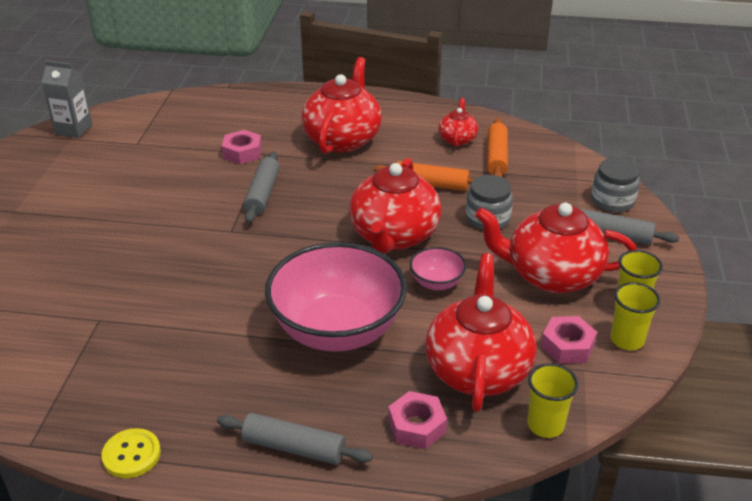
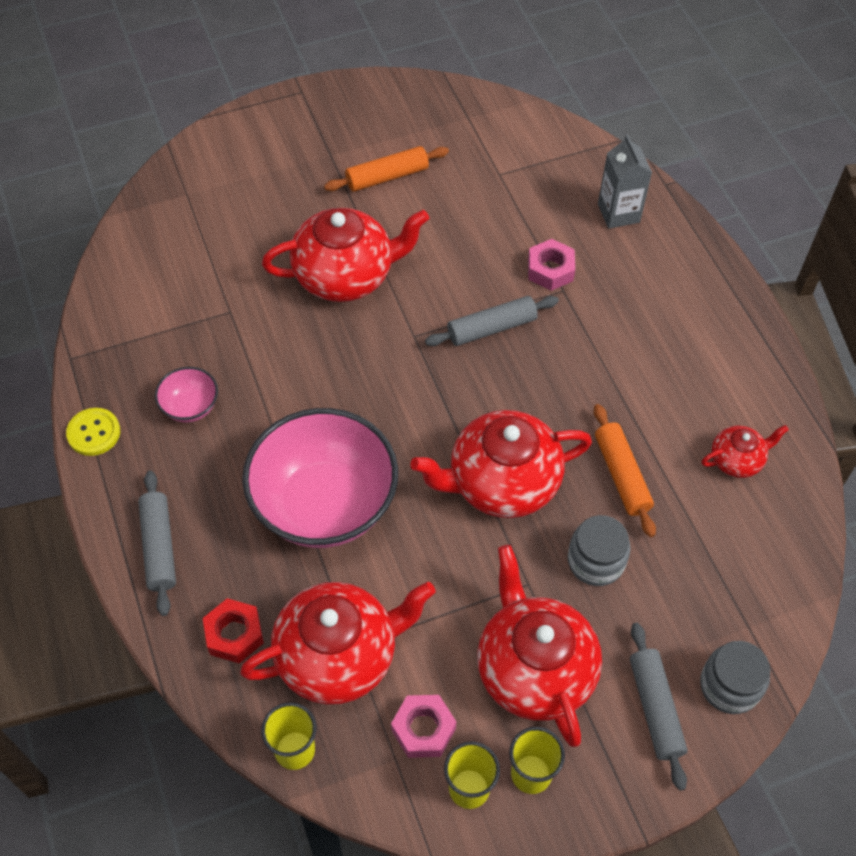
camera: 60 degrees right, 20 degrees up
grey carton [42,60,93,138] -> grey carton moved to [598,135,652,229]
red teapot [302,57,382,154] -> red teapot moved to [262,208,429,302]
pink nut [388,391,447,449] -> red nut [203,598,264,664]
pink bowl [410,247,466,290] -> pink bowl moved to [155,367,218,422]
orange rolling pin [487,118,508,177] -> orange rolling pin moved to [324,146,449,192]

